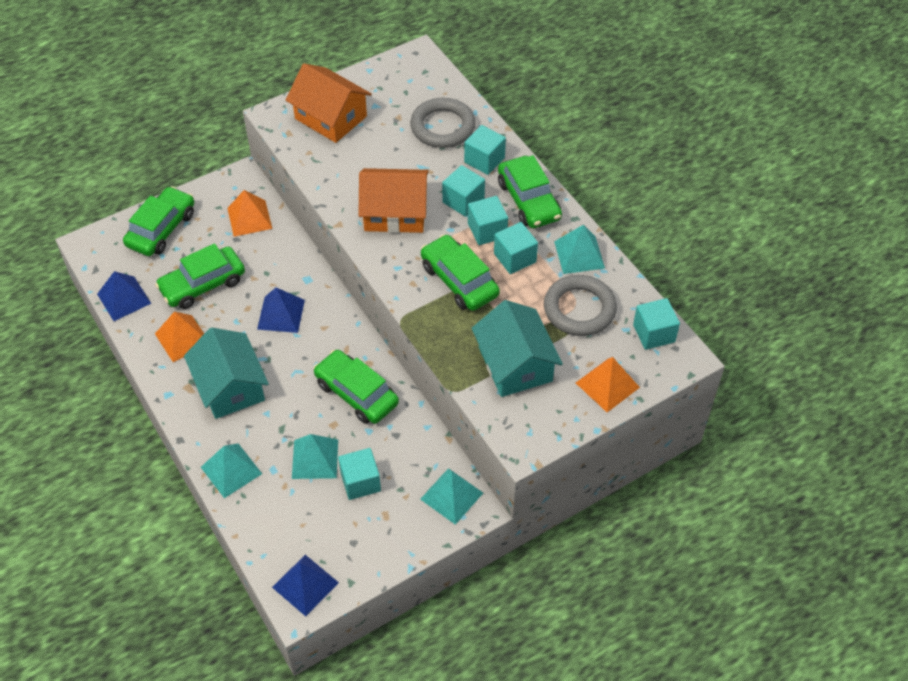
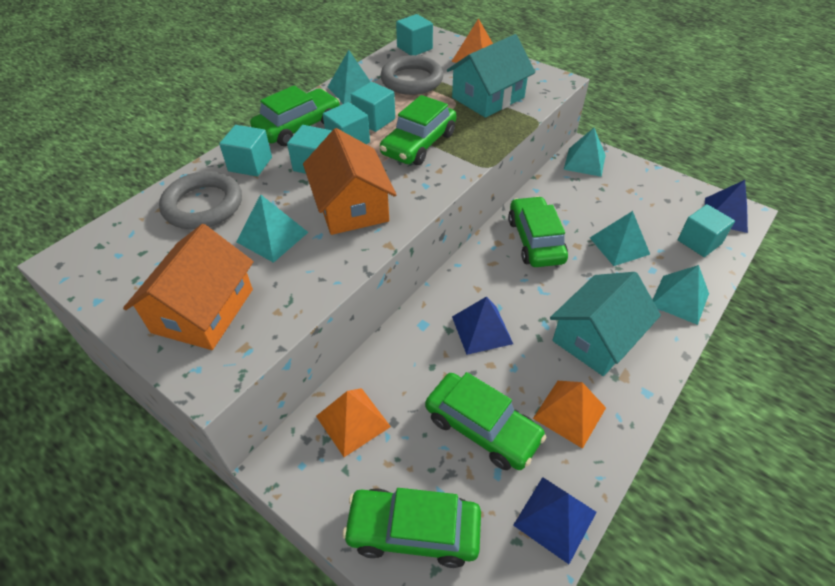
camera: 110 degrees left, 5 degrees down
green car [314,350,399,424] -> green car turned 150 degrees clockwise [508,196,568,267]
turquoise cube [338,448,381,500] -> turquoise cube moved to [678,204,735,257]
none -> turquoise pyramid [236,194,308,263]

